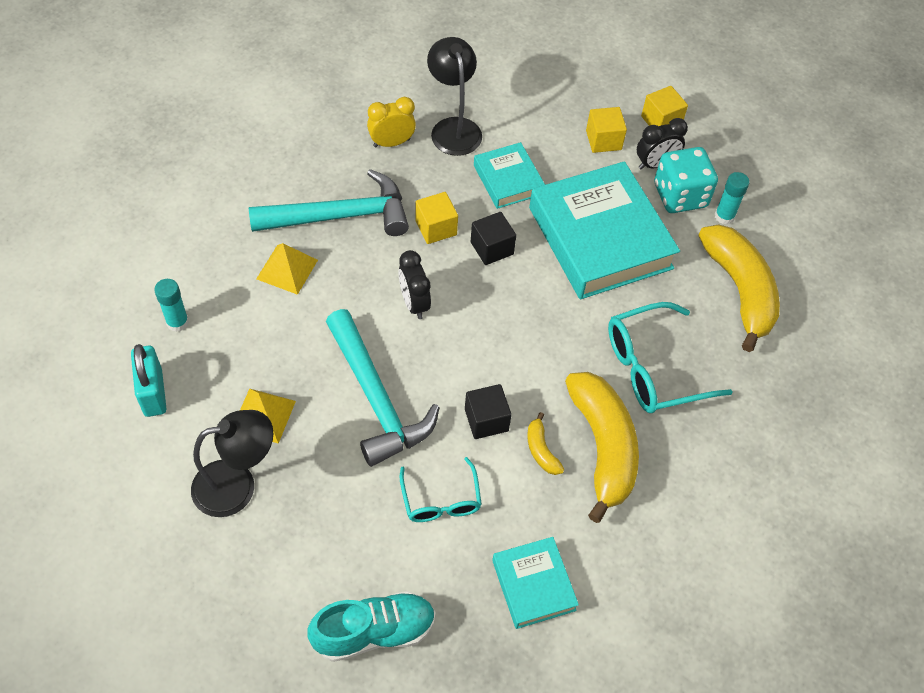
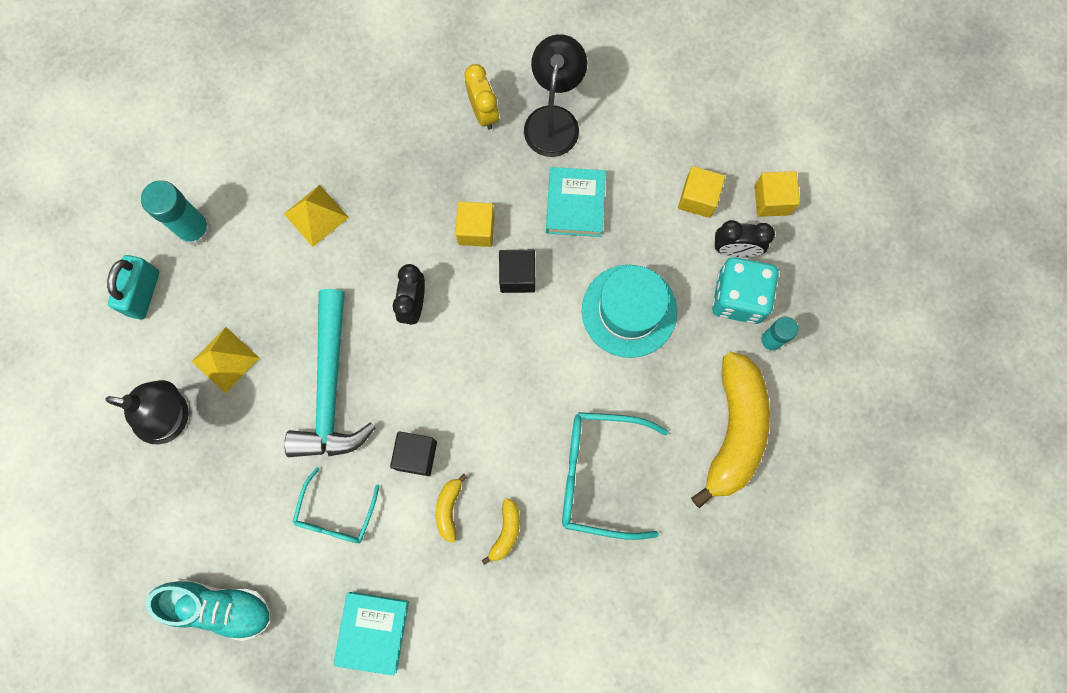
camera: 30 degrees right, 20 degrees up
turquoise glue stick [154,279,189,332] -> turquoise glue stick [141,180,211,246], size x1.53
turquoise hammer [249,169,409,236] -> none
yellow clock [367,97,416,147] -> yellow clock turned 60 degrees clockwise [464,64,499,130]
turquoise book [529,161,680,299] -> turquoise hat [582,265,677,358]
yellow banana [565,372,639,523] -> yellow banana [482,498,520,565], size x0.43

